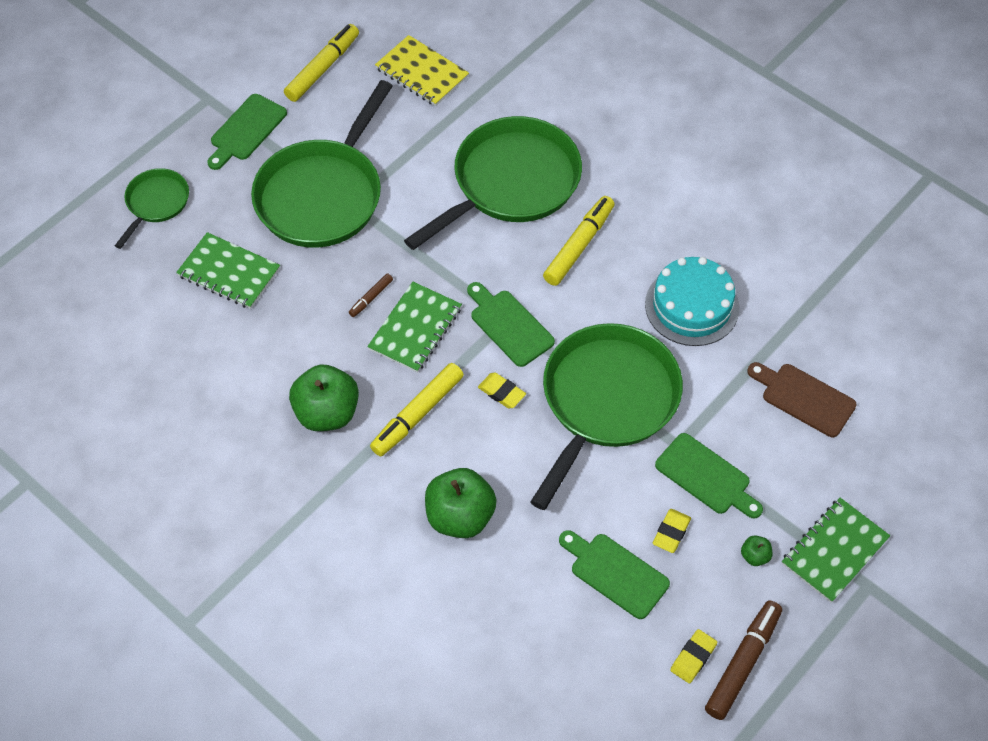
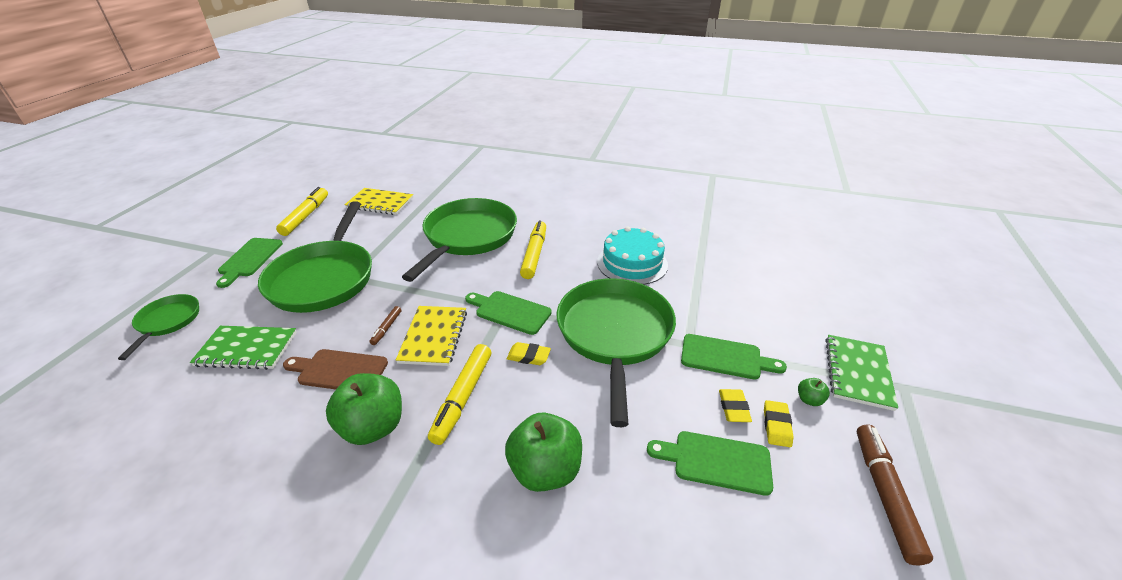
camera: 25 degrees left, 20 degrees down
green notebook [367,282,462,373] -> yellow notebook [396,306,467,366]
yellow eraser [670,629,717,683] -> yellow eraser moved to [764,400,794,447]
brown cutting board [747,362,857,437] -> brown cutting board moved to [283,349,388,389]

